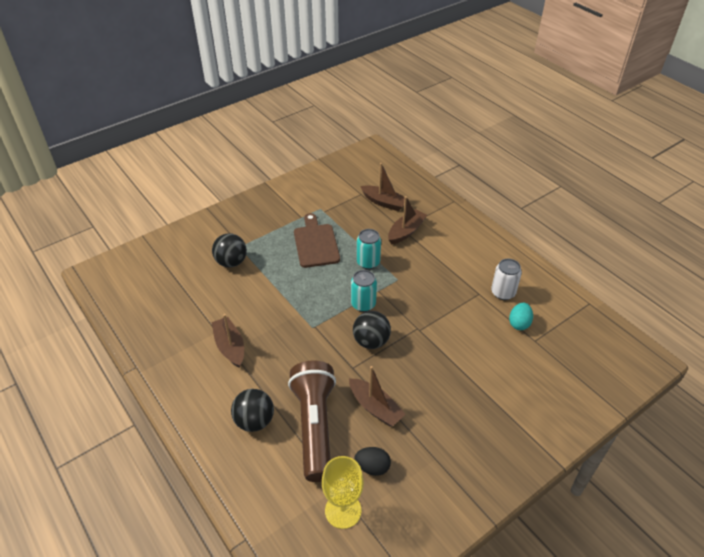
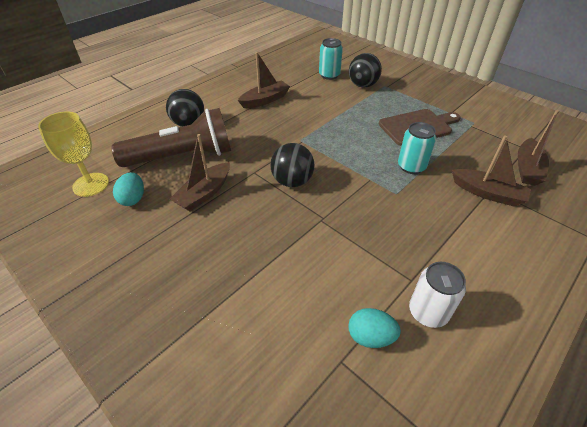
camera: 80 degrees right, 0 degrees up
turquoise can [351,270,377,312] -> turquoise can moved to [319,38,343,80]
black egg [355,447,391,476] -> turquoise egg [113,172,144,206]

